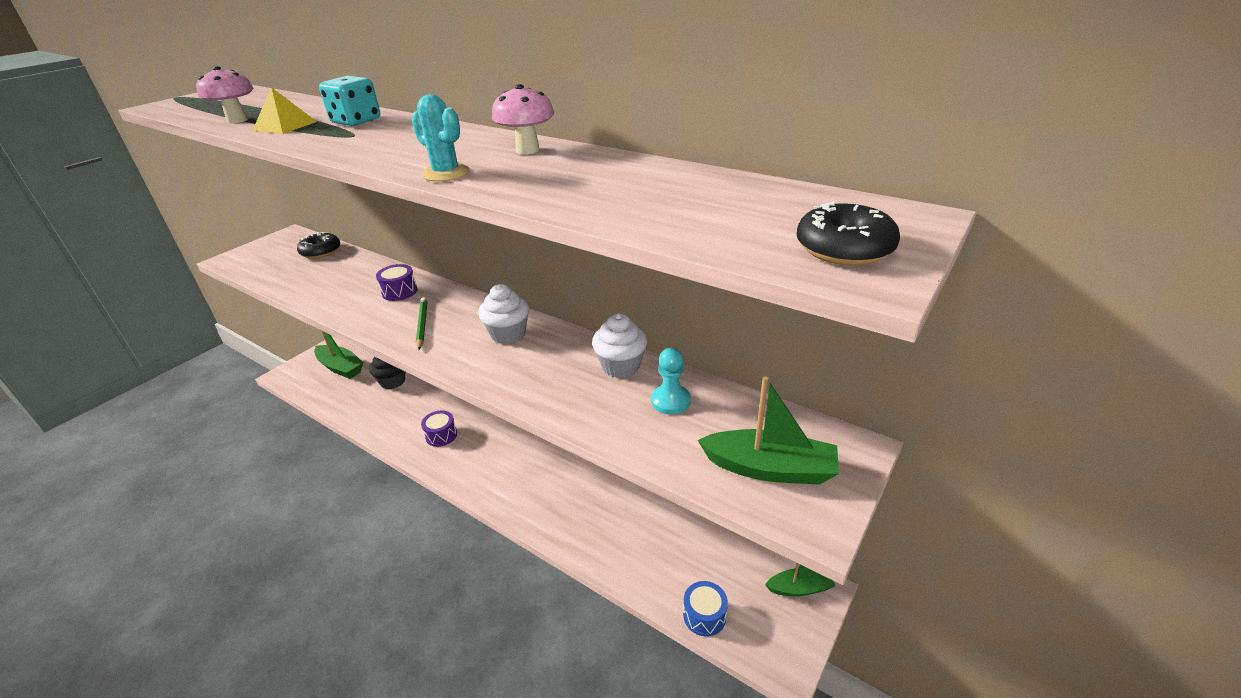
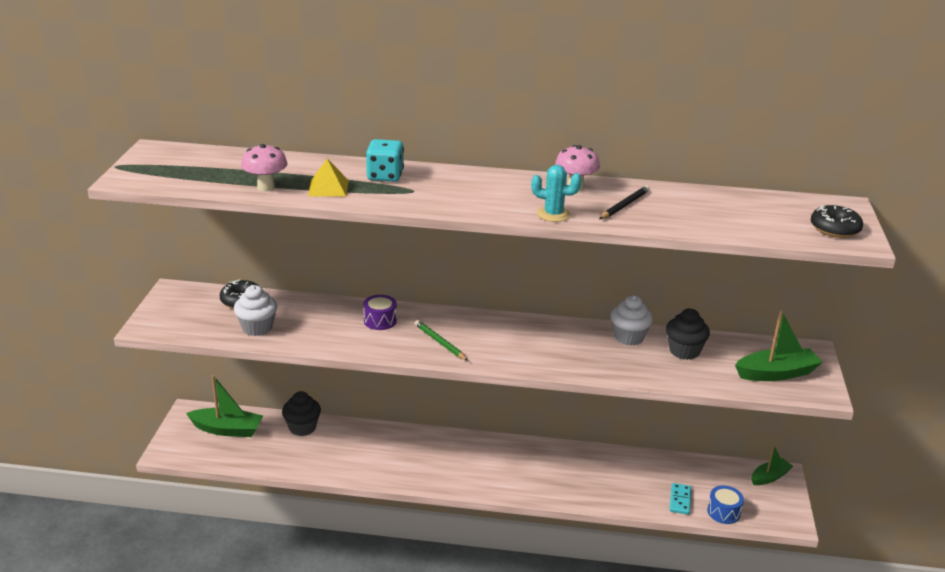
camera: 30 degrees left, 5 degrees down
purple drum [421,410,457,447] -> none
white cupcake [478,284,529,344] -> white cupcake moved to [234,285,277,336]
turquoise pawn [651,348,691,414] -> black cupcake [666,309,710,360]
none -> black pencil [599,186,650,219]
none -> turquoise domino [670,483,691,515]

